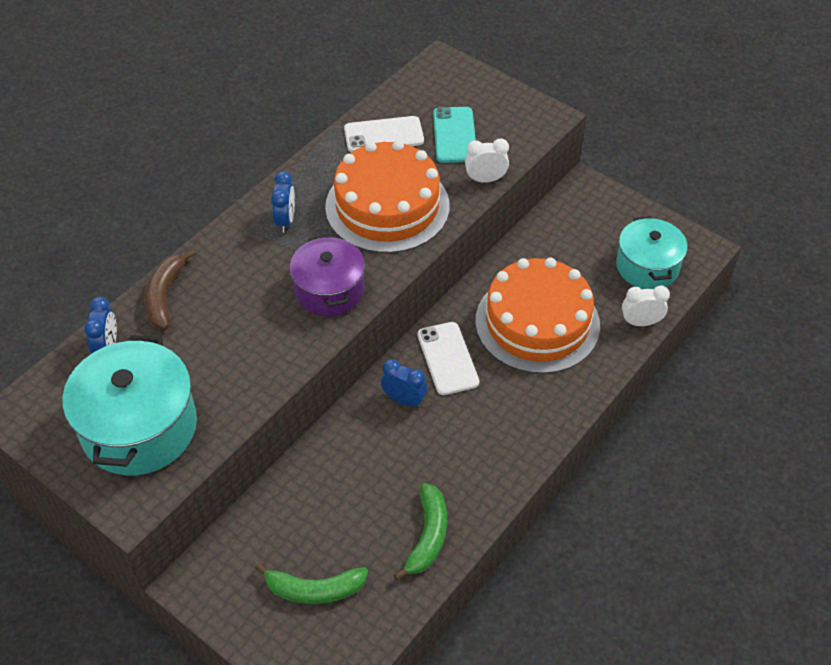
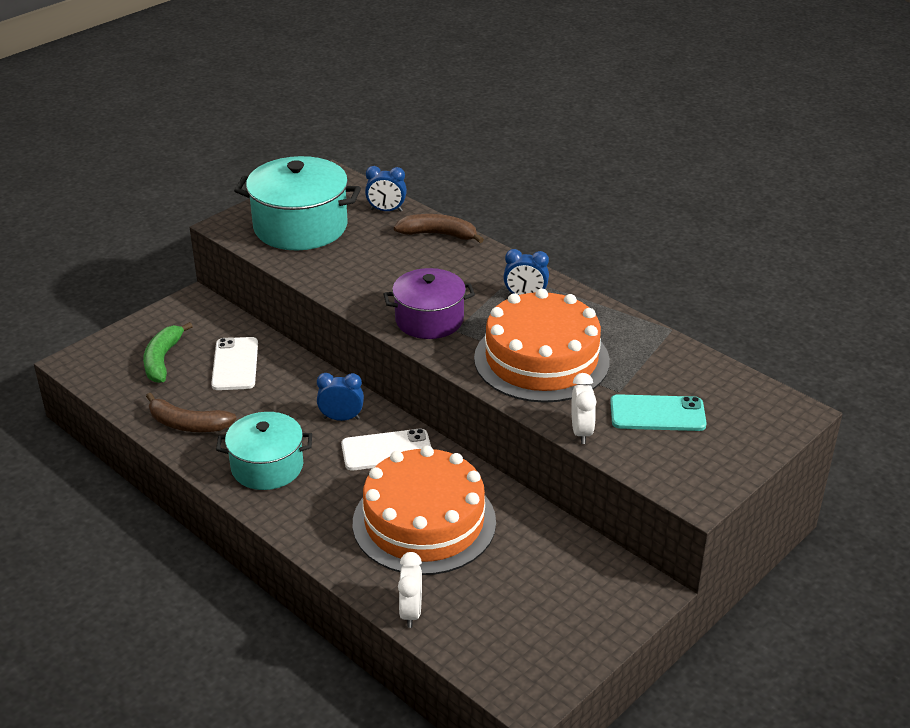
camera: 95 degrees right, 15 degrees down
white phone [344,116,424,152] -> white phone moved to [211,337,258,390]
blue clock [381,359,427,408] -> blue clock turned 120 degrees counterclockwise [317,373,364,421]
green banana [393,483,447,581] -> brown banana [146,393,236,432]
turquoise pot [616,216,688,289] -> turquoise pot moved to [216,412,312,490]

